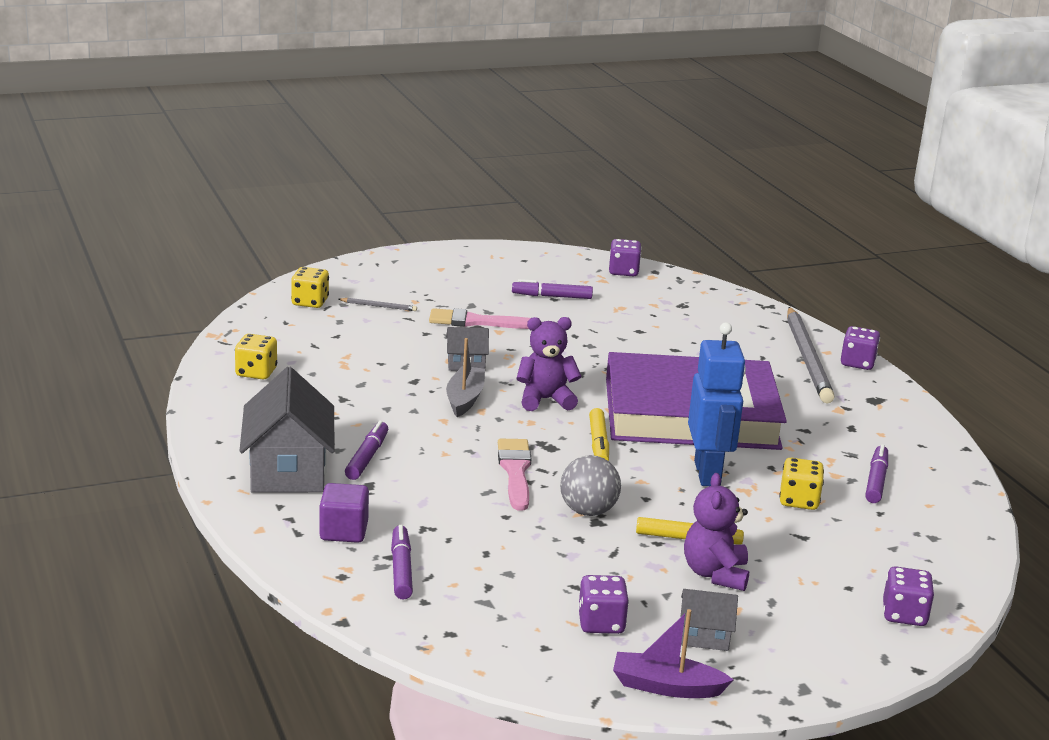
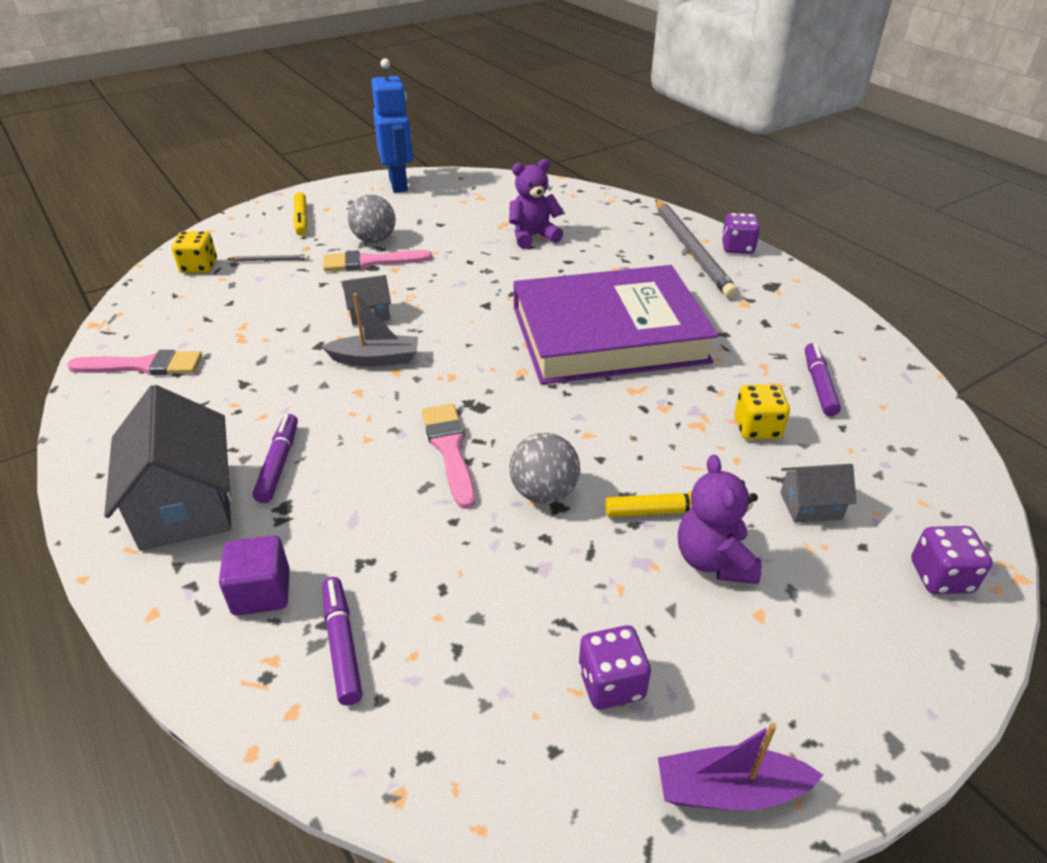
camera: 10 degrees left, 15 degrees up
yellow dice [235,334,277,379] -> pink brush [67,350,202,375]
grey boat [446,338,485,417] -> grey boat turned 90 degrees clockwise [321,293,418,366]
purple marker [512,279,593,299] -> none
purple teddy bear [516,317,582,411] -> purple teddy bear moved to [509,159,563,248]
yellow marker [589,408,609,461] -> yellow marker moved to [293,192,308,236]
purple dice [609,239,641,276] -> none
grey house [681,589,738,651] -> grey house moved to [780,464,856,523]
blue robot [688,322,746,486] -> blue robot moved to [371,58,413,193]
none -> grey ball [348,194,396,243]

